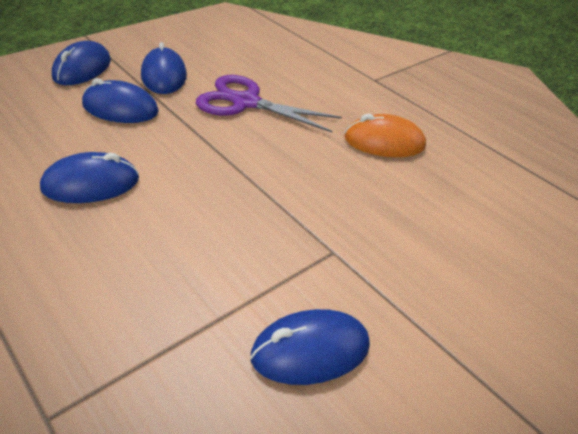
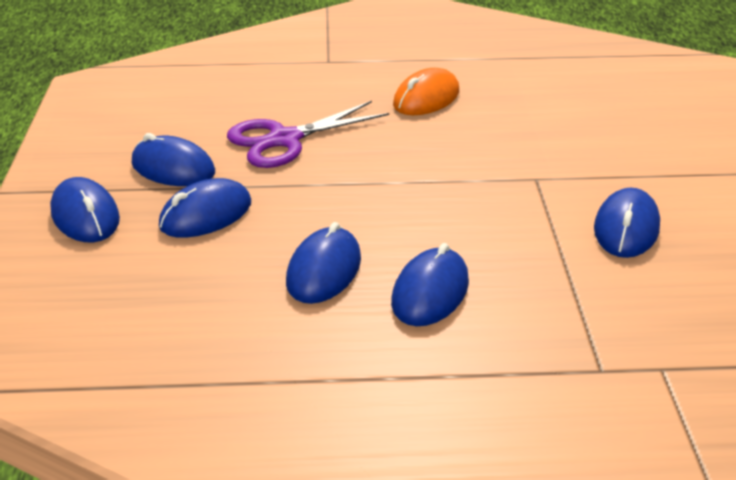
camera: 50 degrees left, 5 degrees down
none -> blue mouse [391,243,469,326]

